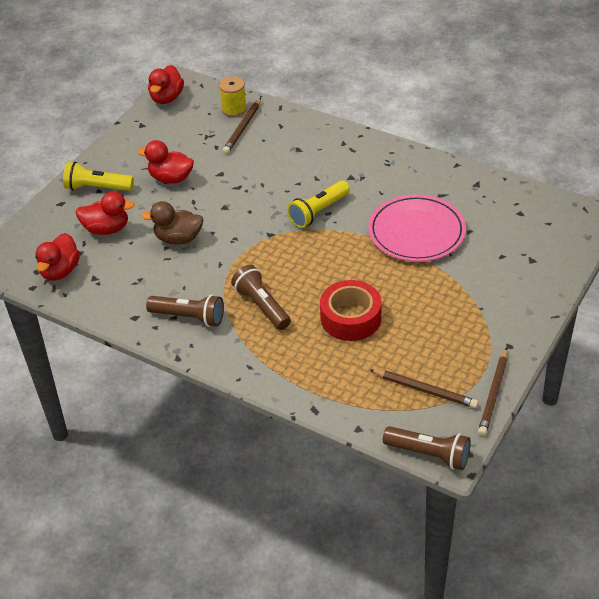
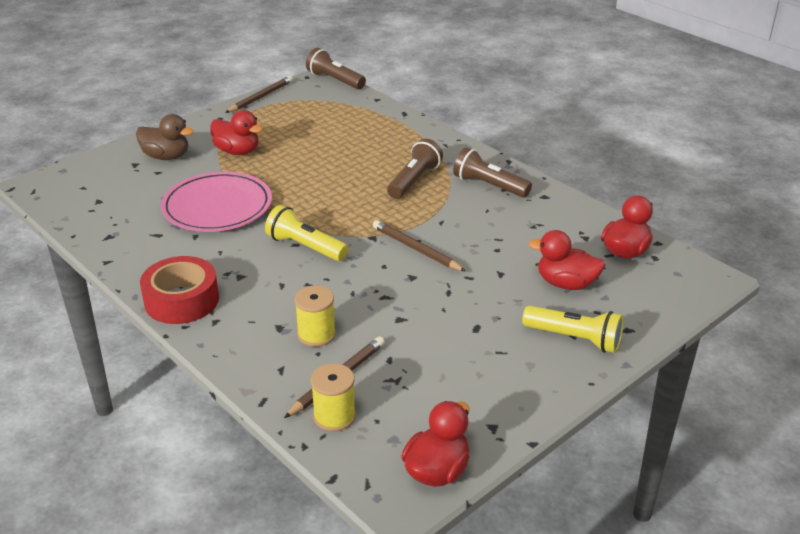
camera: 165 degrees left, 10 degrees down
red duck [137,140,194,184] -> red duck moved to [210,110,263,155]
brown duck [141,201,203,245] -> brown duck moved to [136,114,194,160]
brown flashlight [231,265,291,330] -> brown flashlight turned 135 degrees counterclockwise [387,139,443,199]
yellow flashlight [287,181,350,228] -> yellow flashlight turned 120 degrees counterclockwise [265,205,348,261]
red tape [320,280,382,341] -> red tape moved to [140,256,219,324]
brown pencil [369,369,478,408] -> brown pencil moved to [373,220,466,272]
none -> yellow spool [294,286,336,347]

